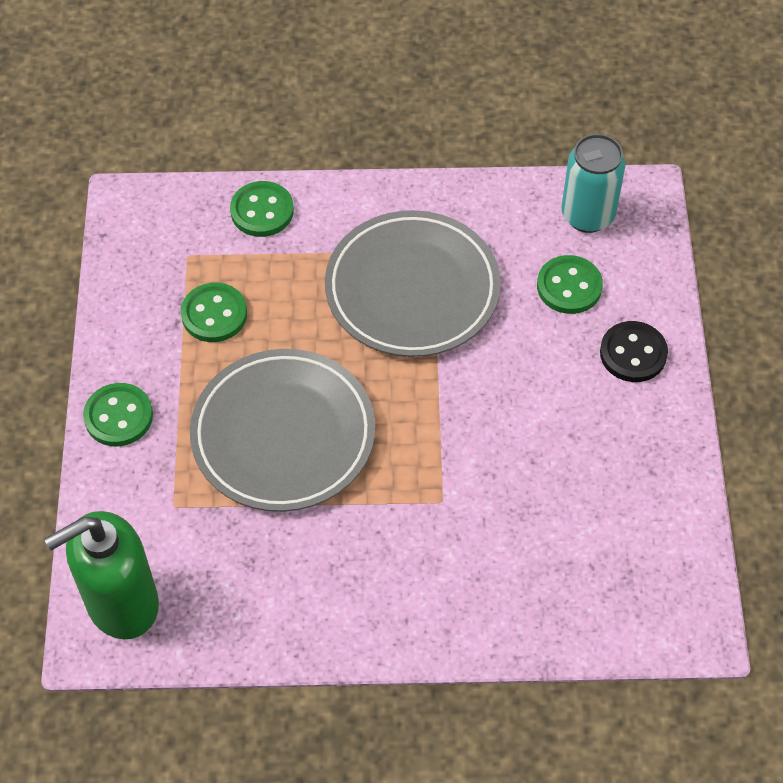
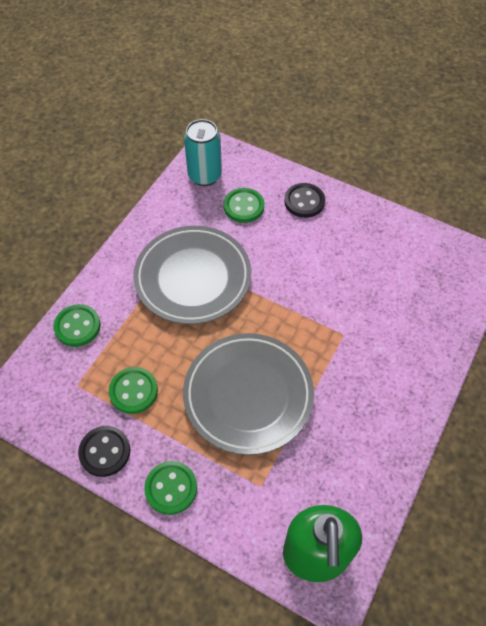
camera: 60 degrees left, 0 degrees up
none -> black button [78,426,130,477]

